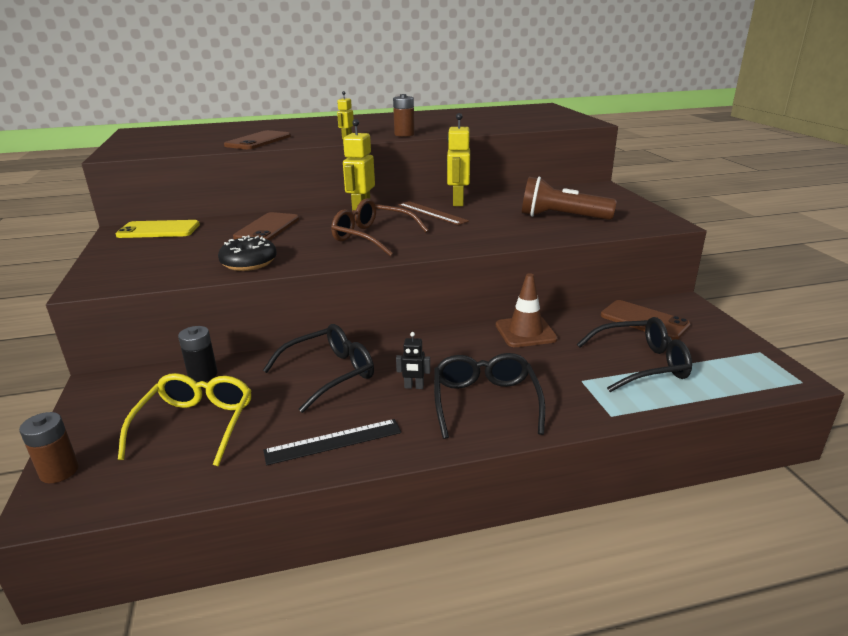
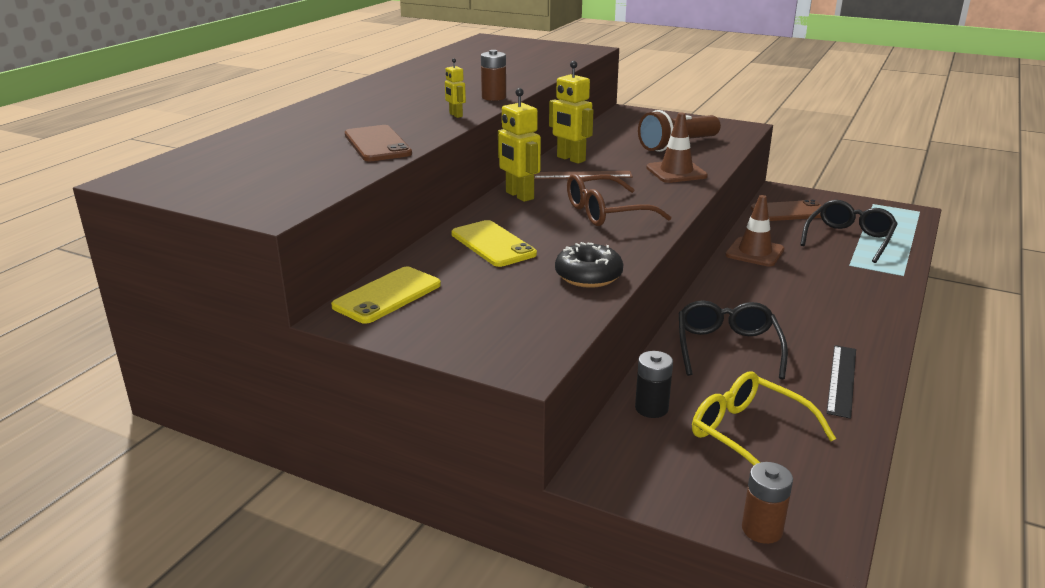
camera: 50 degrees left, 0 degrees up
brown phone [233,212,299,241] -> yellow phone [452,220,537,267]
black robot [396,332,430,389] -> none
black glasses [434,353,545,439] -> none
none -> brown traffic cone [646,113,708,183]

